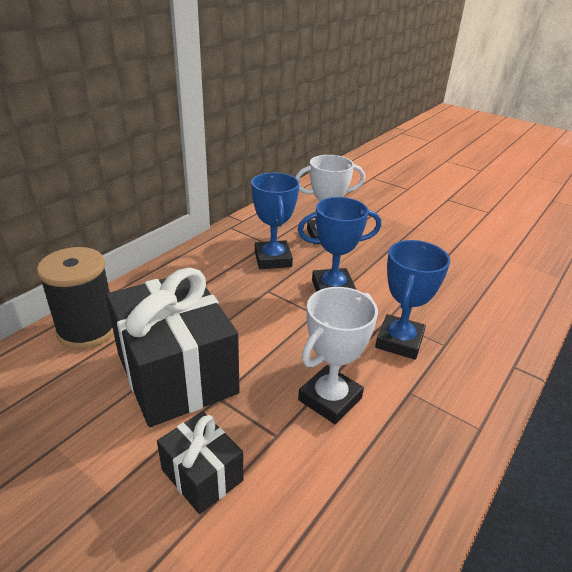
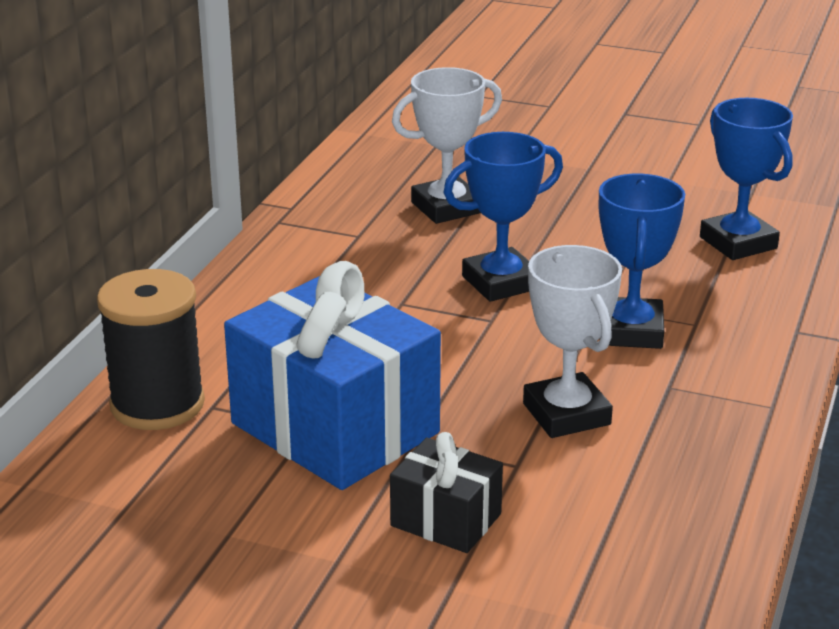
camera: 15 degrees left, 5 degrees down
black gift [106,267,240,427] -> blue gift [224,261,441,490]
blue trophy [251,172,300,269] -> blue trophy moved to [700,98,793,260]
white trophy [298,287,378,425] -> white trophy turned 45 degrees counterclockwise [523,245,622,438]

